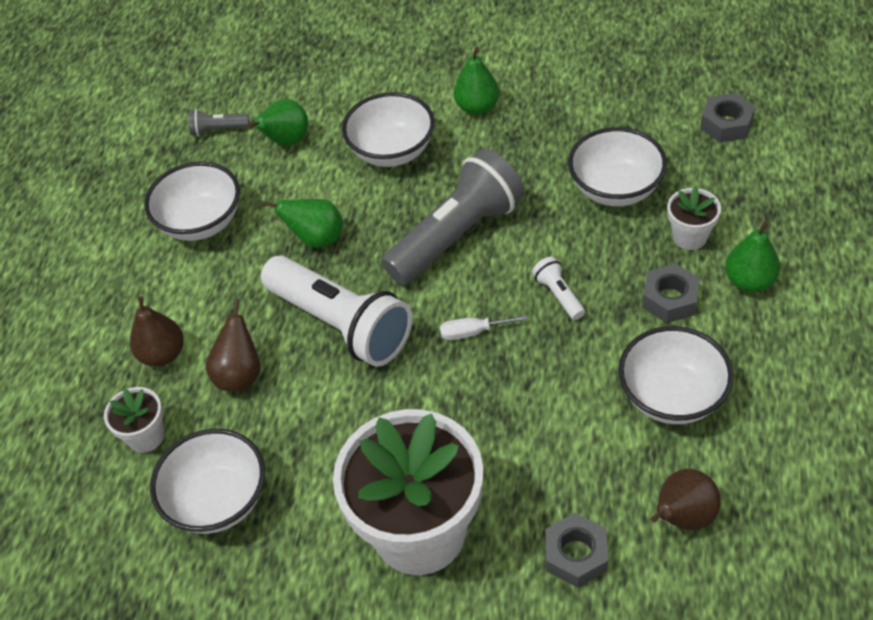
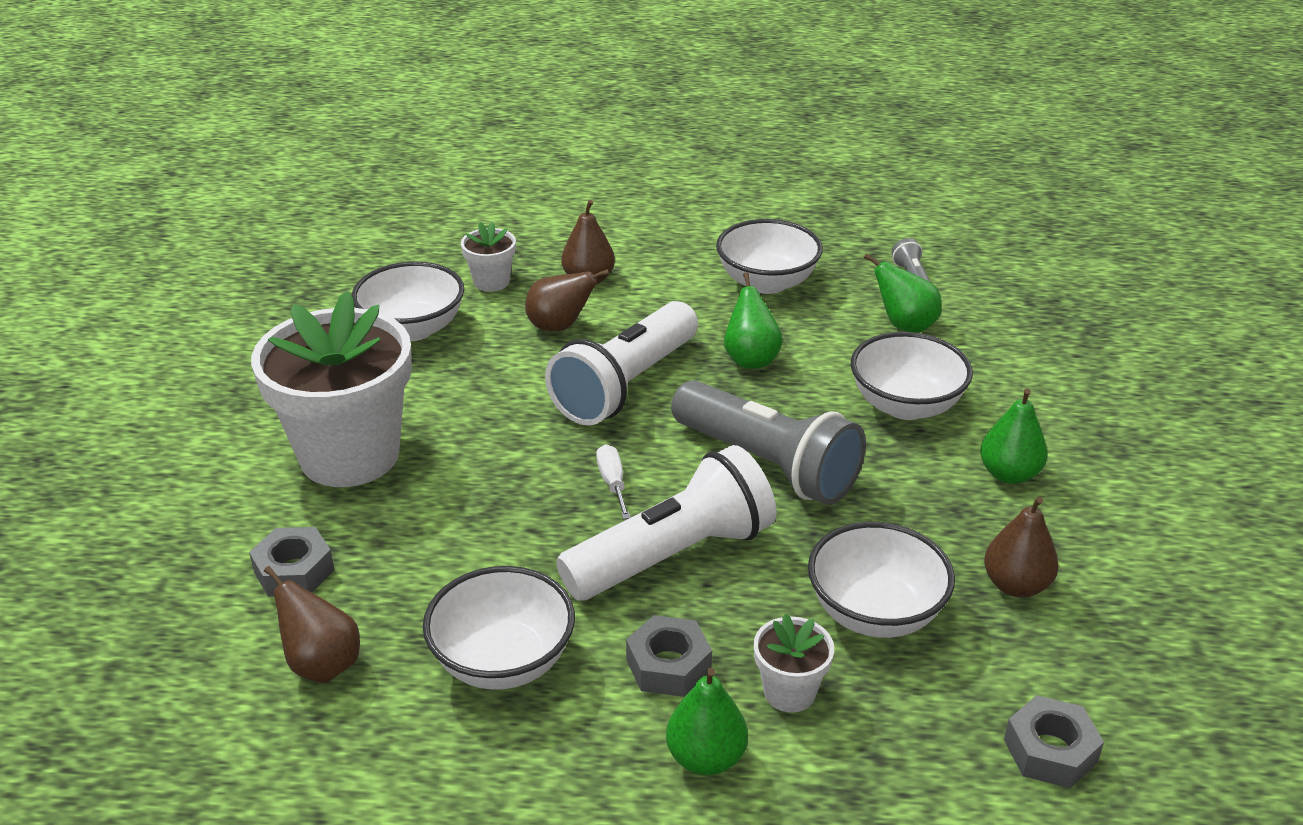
camera: 80 degrees right, 15 degrees down
white flashlight [532,256,585,320] -> white flashlight [556,445,777,601], size x2.40
none -> brown pear [984,497,1059,598]

